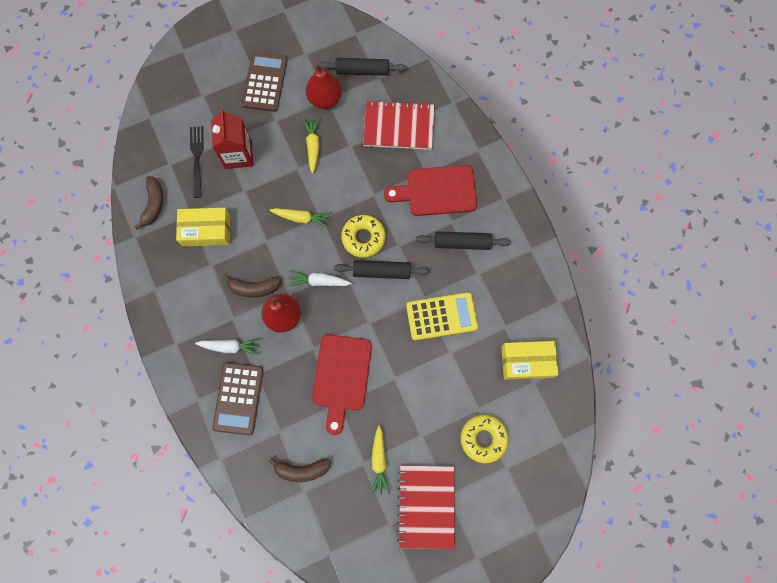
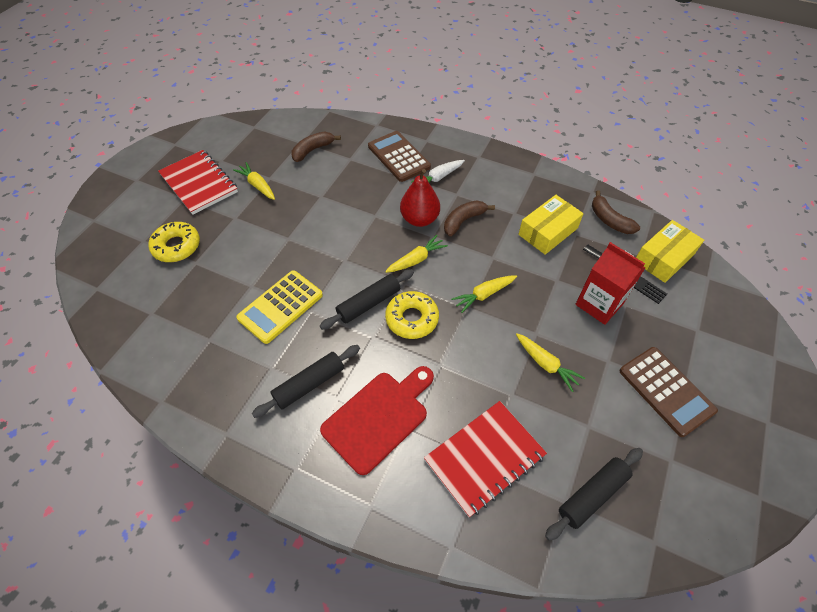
camera: 140 degrees right, 20 degrees down
white carrot [288,270,352,287] -> yellow carrot [385,235,448,273]
red pear [306,64,342,109] -> none
red cutting board [312,334,372,435] -> none
yellow box [501,341,558,380] -> yellow box moved to [636,220,704,283]

